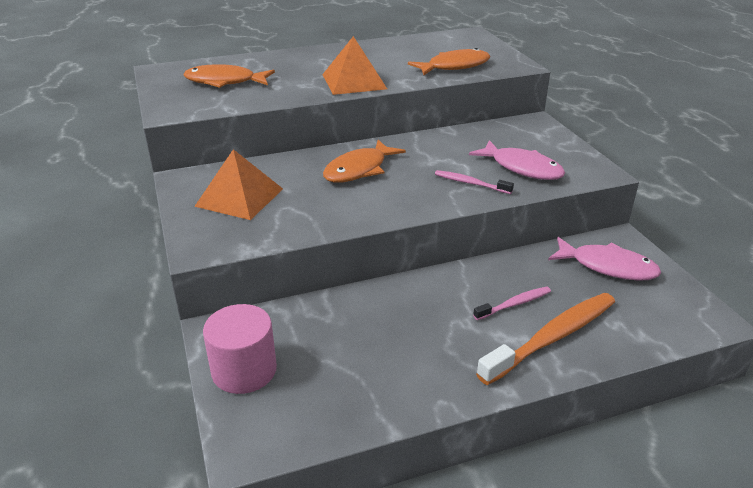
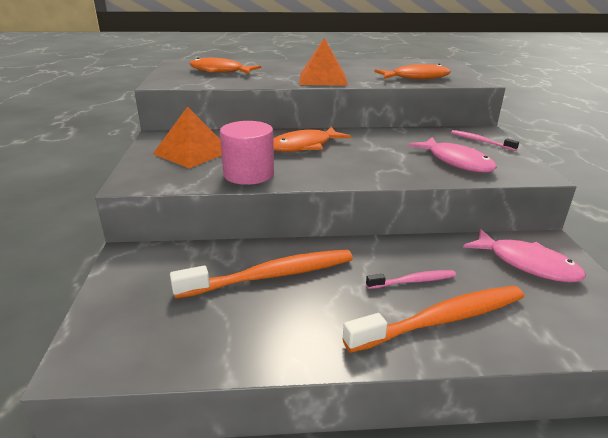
camera: 15 degrees right, 5 degrees down
pink cylinder [203,304,277,394] -> pink cylinder moved to [220,121,274,185]
pink toothbrush [435,170,514,194] -> pink toothbrush moved to [451,130,519,151]
none -> orange toothbrush [170,249,353,299]

